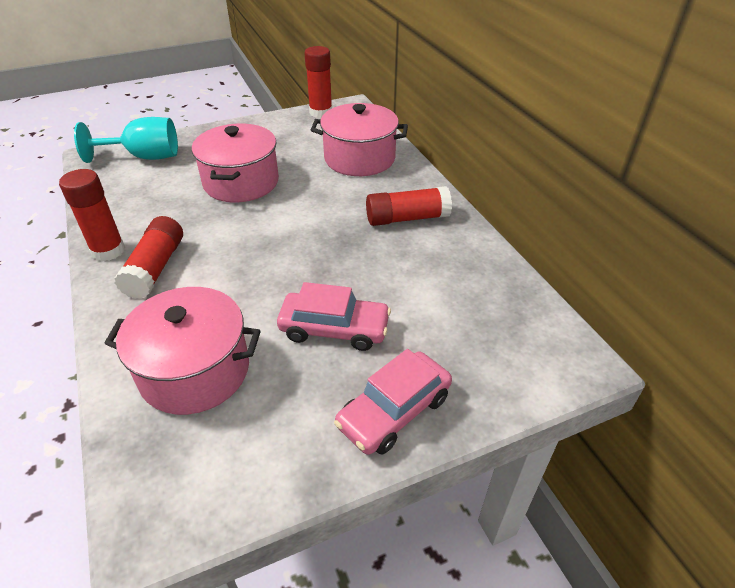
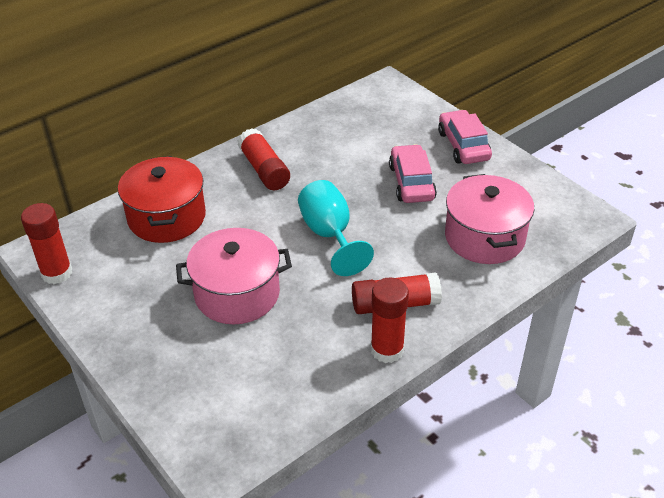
camera: 105 degrees left, 0 degrees up
turquoise goblet [74,117,178,163] -> turquoise goblet moved to [298,180,374,276]
pink pot [311,103,408,176] -> red pot [118,156,206,243]
pink car [334,349,452,455] -> pink car turned 135 degrees counterclockwise [438,110,492,164]

